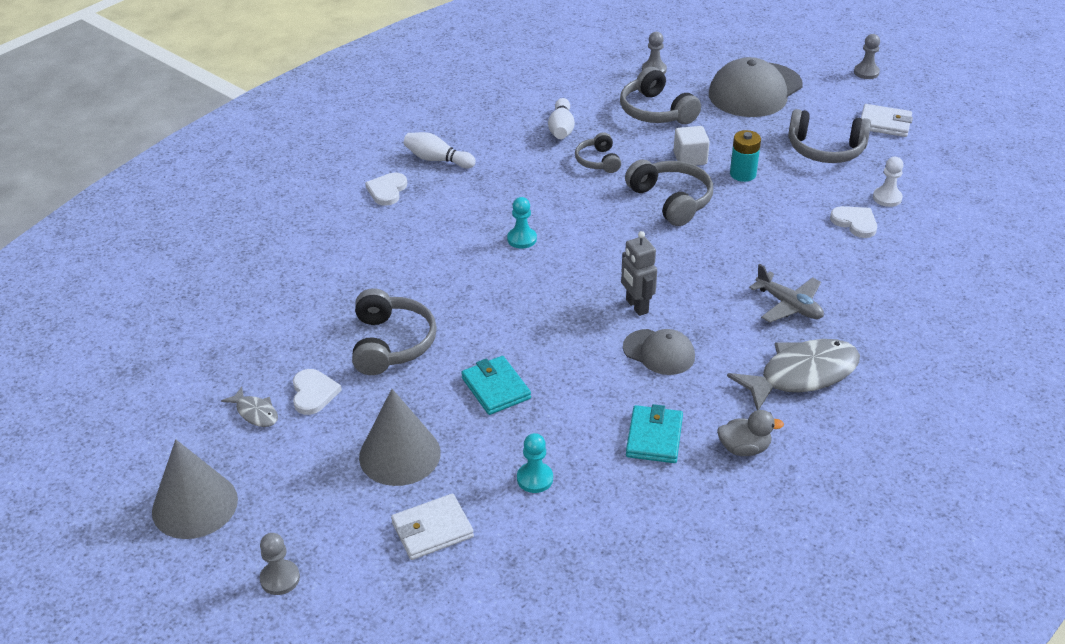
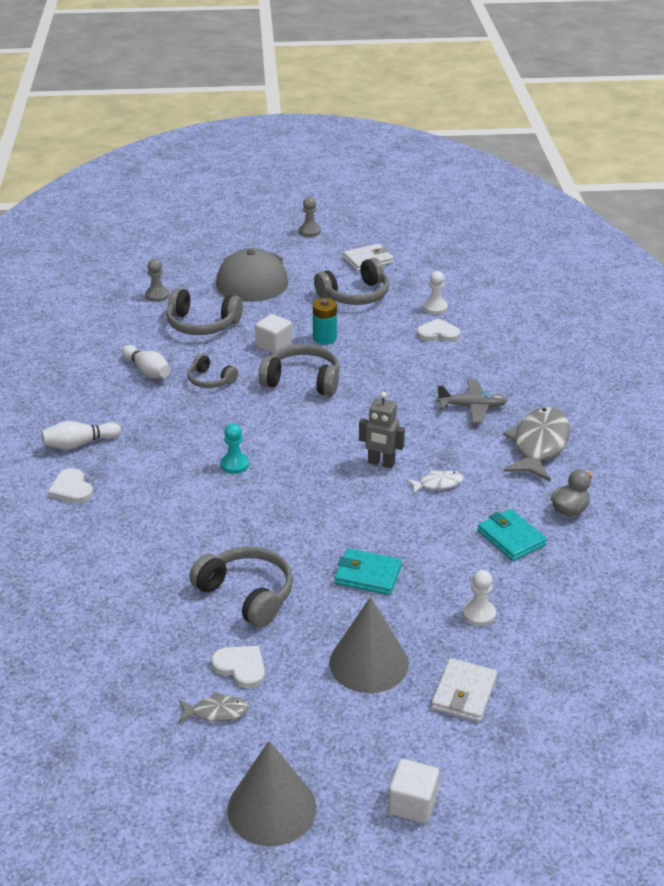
camera: 45 degrees left, 5 degrees down
grey pawn [260,533,300,595] -> white cube [388,759,439,824]
turquoise pawn [517,433,553,493] -> white pawn [462,570,496,626]
grey cap [623,329,695,375] -> white fish [406,470,464,494]

